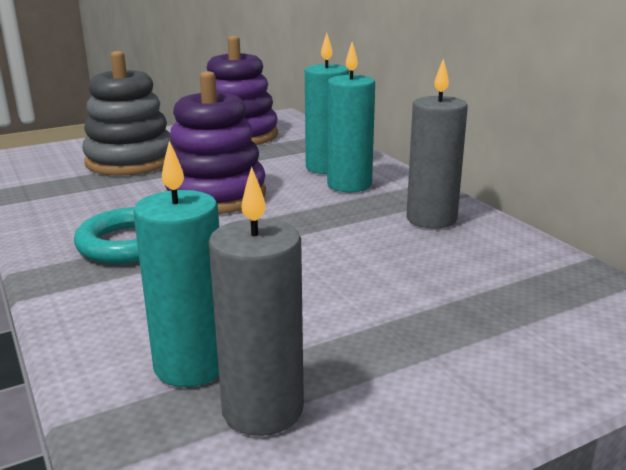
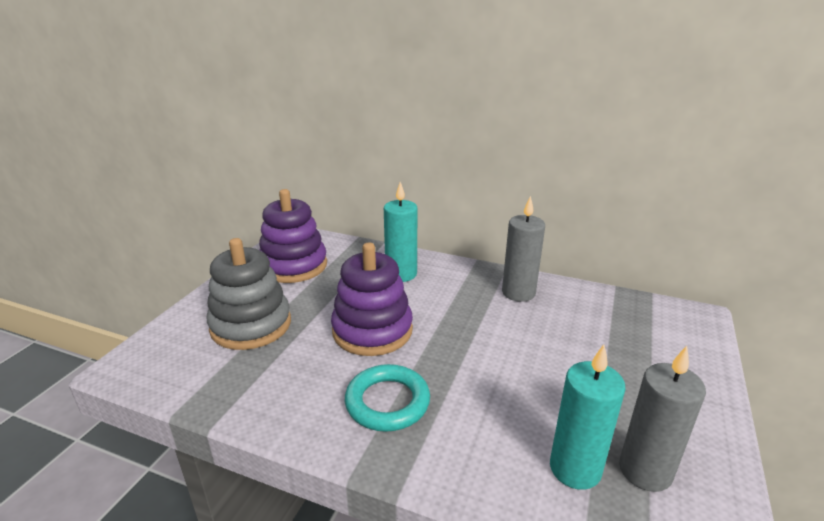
camera: 40 degrees left, 5 degrees up
turquoise candle [327,42,375,192] -> none

